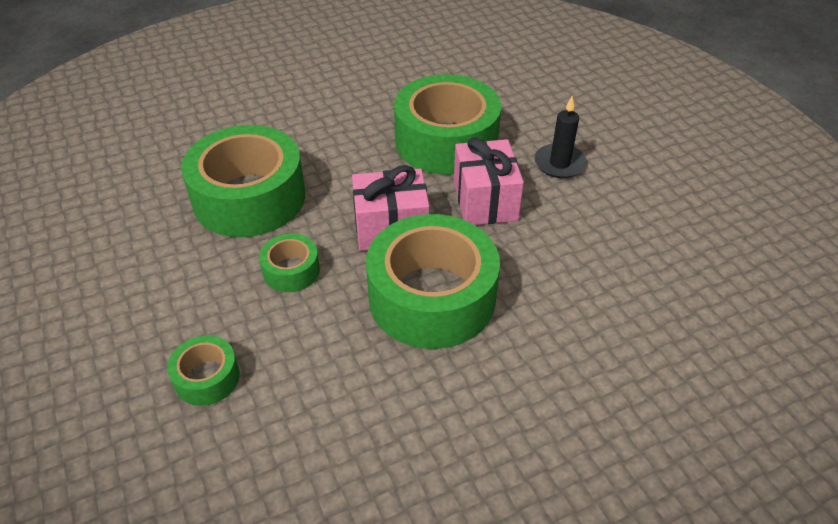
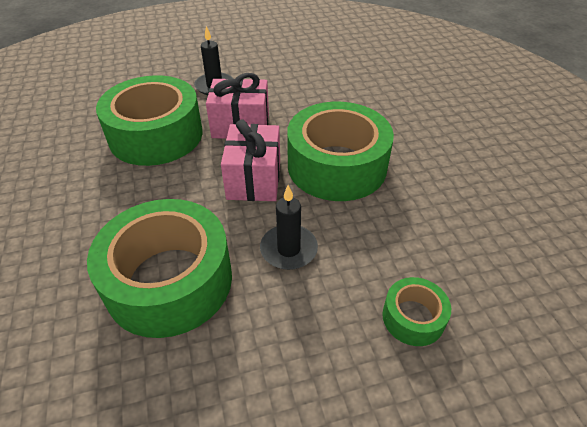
camera: 80 degrees left, 0 degrees up
green tape [259,234,320,292] -> black candle [260,185,318,270]

